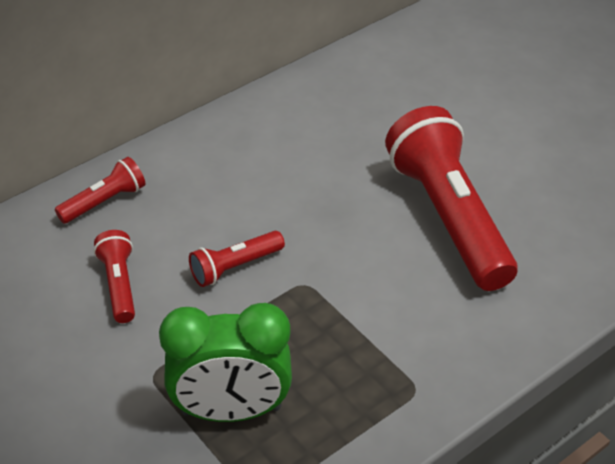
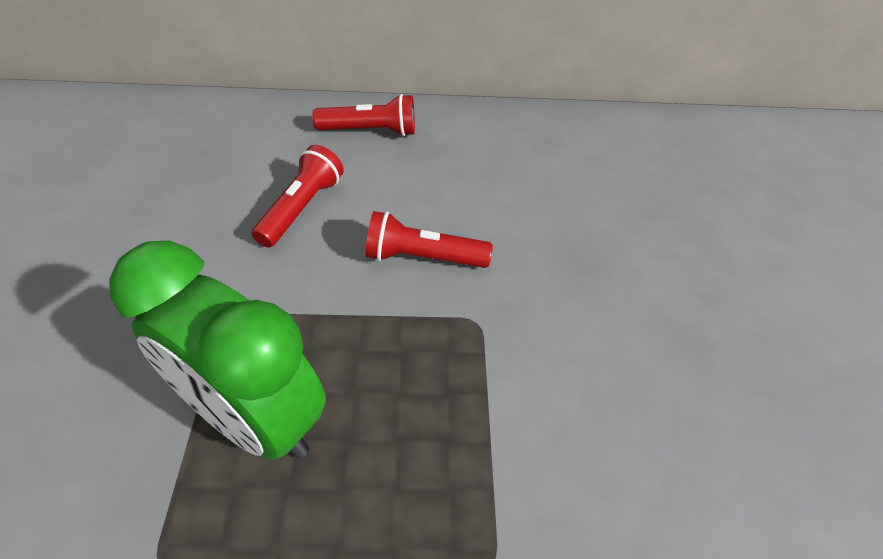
camera: 35 degrees right, 5 degrees up
red flashlight [385,106,518,291] -> none

